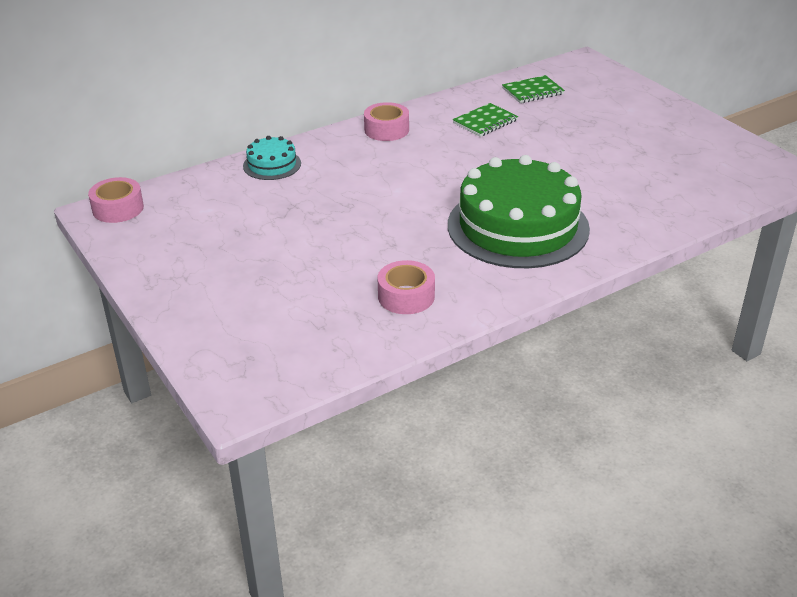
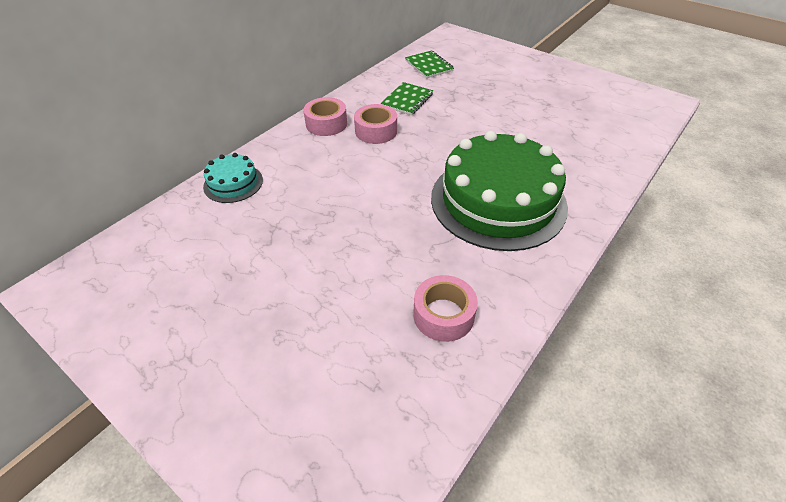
camera: 20 degrees left, 10 degrees up
pink tape [88,177,144,223] -> pink tape moved to [354,104,397,144]
green notebook [502,75,565,103] -> green notebook turned 75 degrees counterclockwise [405,50,454,78]

